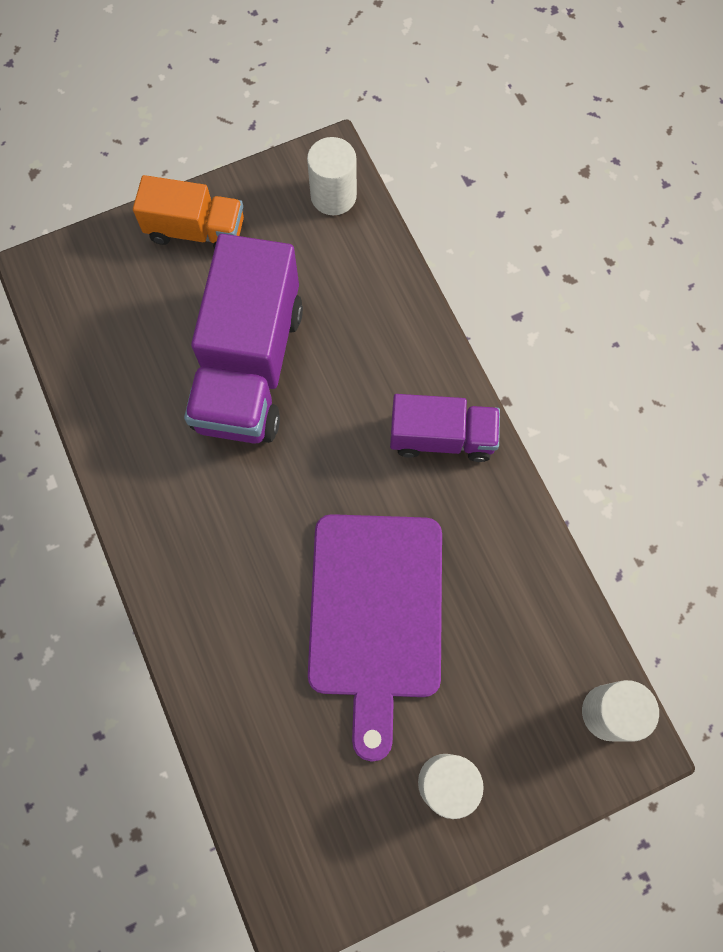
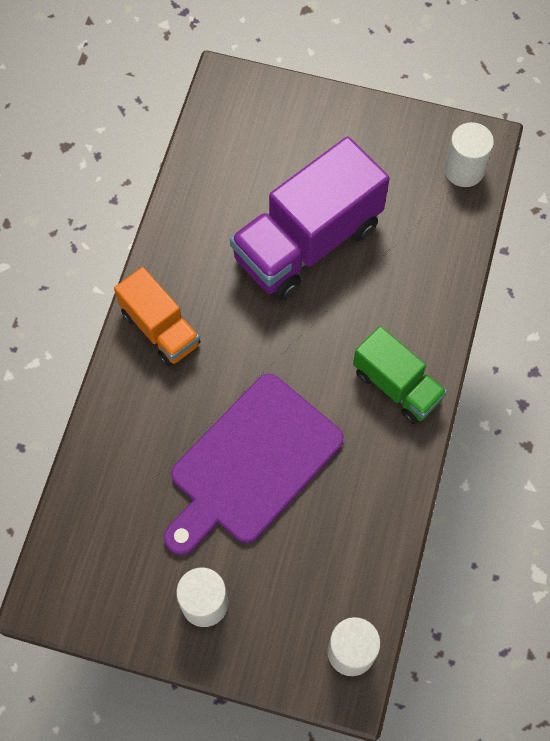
camera: 40 degrees right, 5 degrees down
orange truck [133,175,244,249] -> orange truck moved to [114,267,201,367]
purple truck [390,394,500,462] -> green truck [353,326,447,424]

